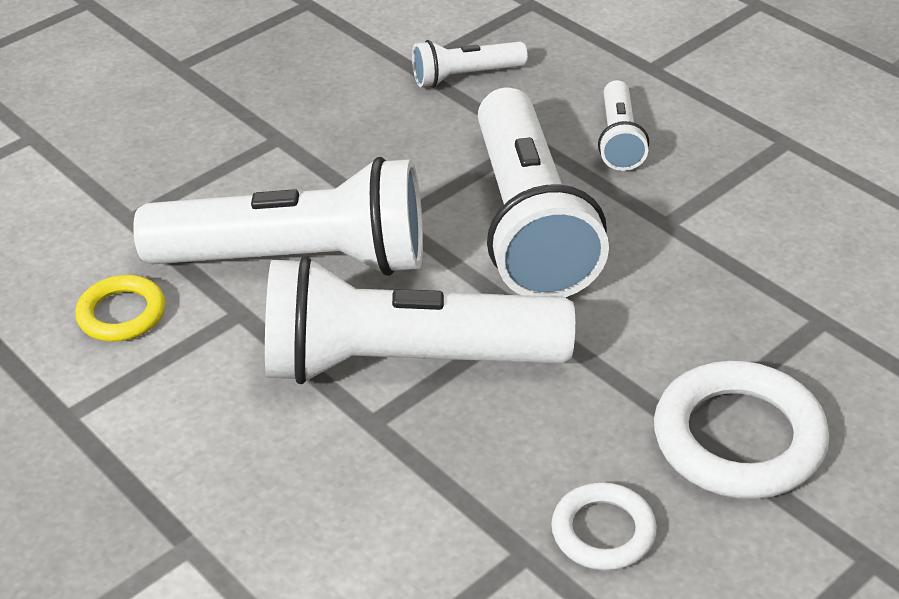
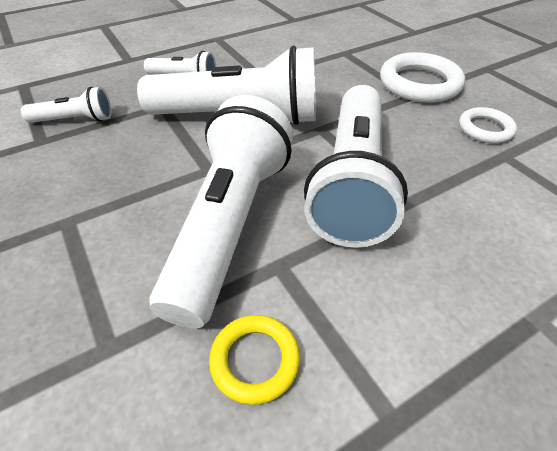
camera: 80 degrees left, 5 degrees up
white flashlight [412,40,528,88] -> white flashlight turned 90 degrees counterclockwise [21,87,112,123]

